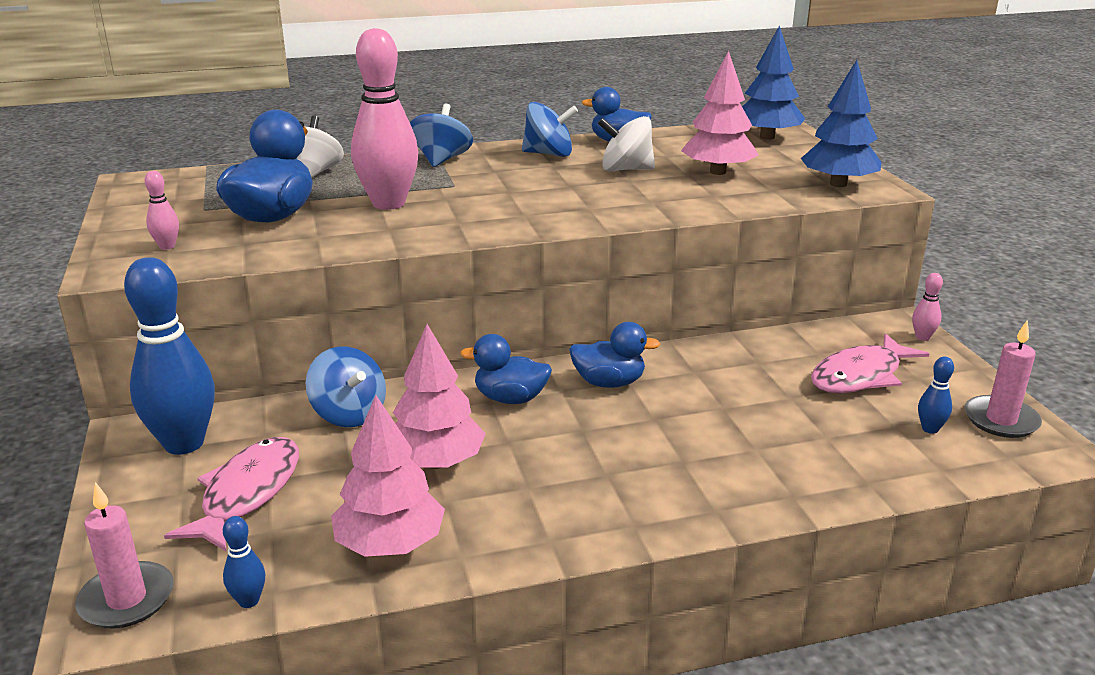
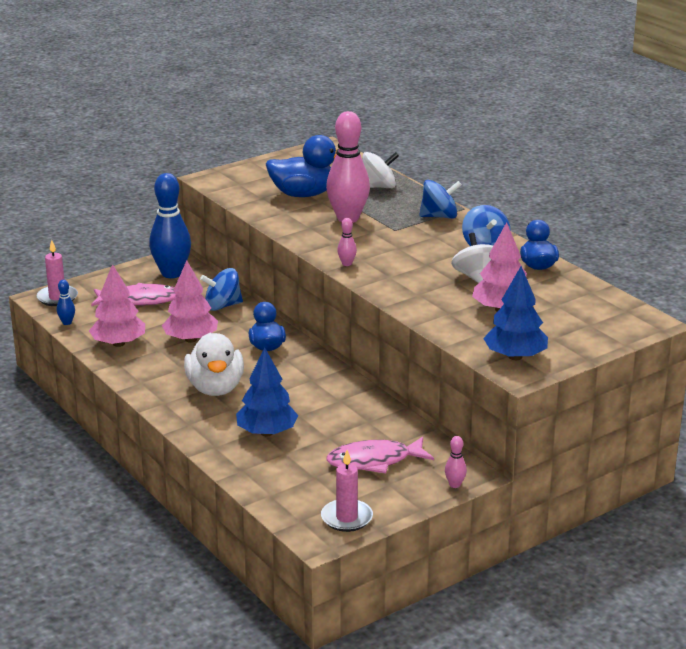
camera: 70 degrees right, 0 degrees up
pink bowling pin [145,171,179,250] -> pink bowling pin moved to [337,218,357,266]
blue spinning top [306,347,386,427] -> blue spinning top turned 45 degrees clockwise [200,268,243,311]
blue duck [569,322,660,388] -> none
blue tree [742,25,805,140] -> blue tree moved to [236,348,299,436]
pink fish [811,333,929,393] -> pink fish turned 45 degrees counterclockwise [326,437,434,473]
blue bowling pin [918,357,954,434] -> none
none -> white duck [184,333,244,396]

